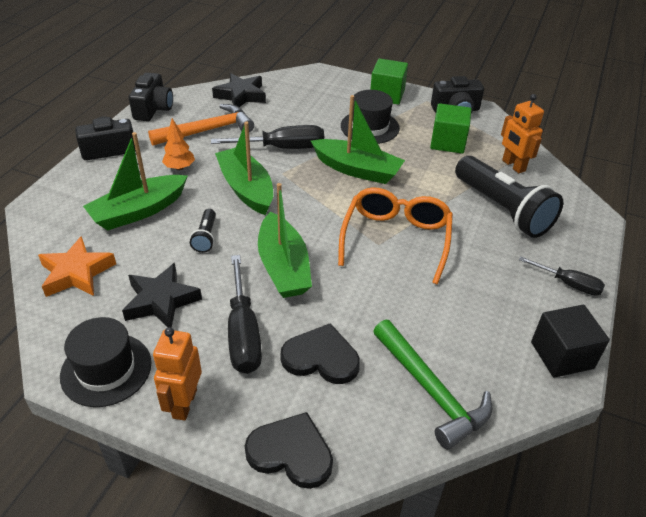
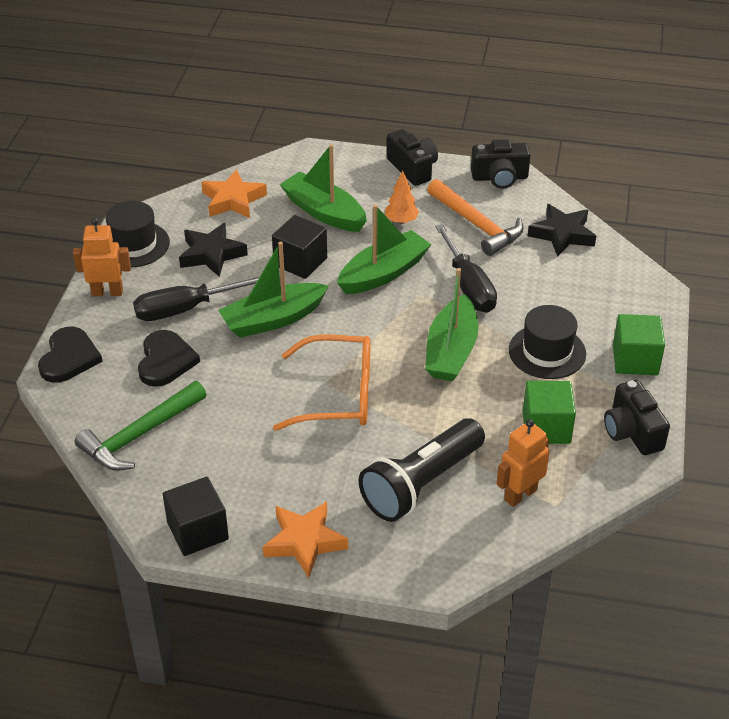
camera: 80 degrees right, 0 degrees up
black flashlight [190,209,216,253] -> black cube [272,215,327,279]
black screwdriver [519,257,605,295] -> orange star [263,501,348,578]

